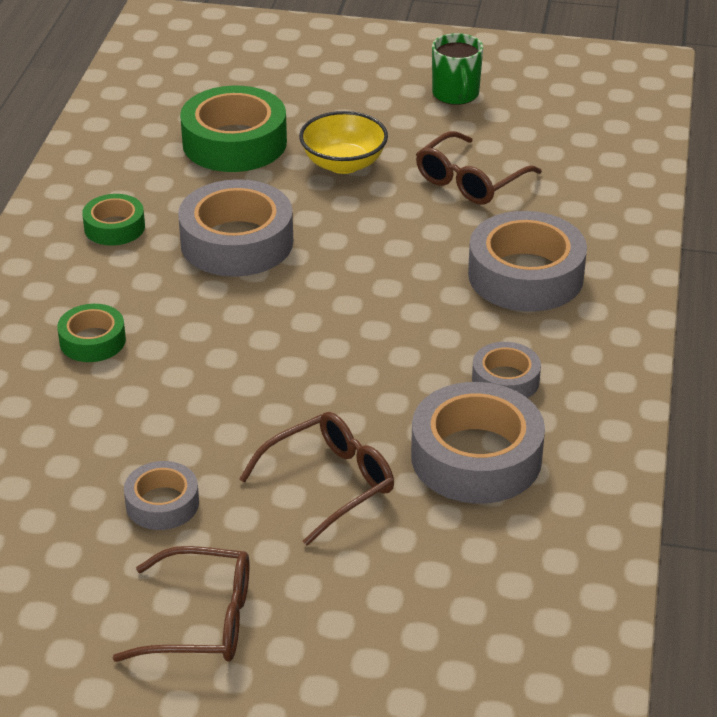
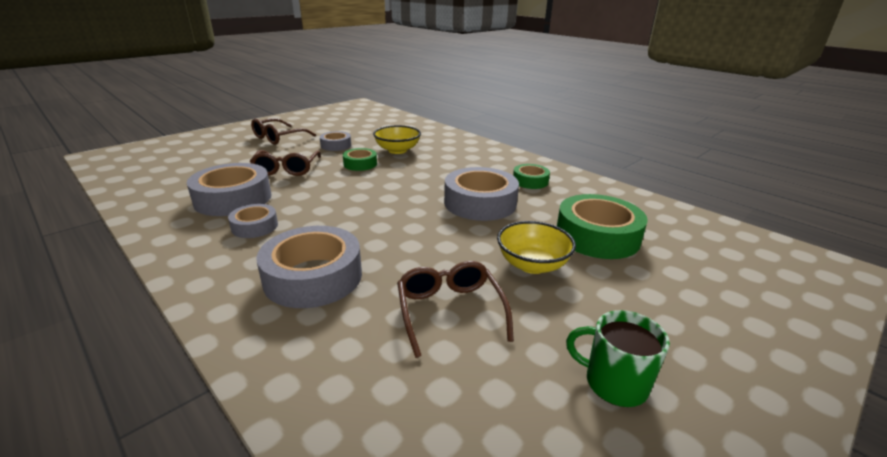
camera: 125 degrees right, 10 degrees down
green tape [57,304,126,362] -> green tape moved to [343,148,377,171]
none -> yellow bowl [373,125,421,154]

